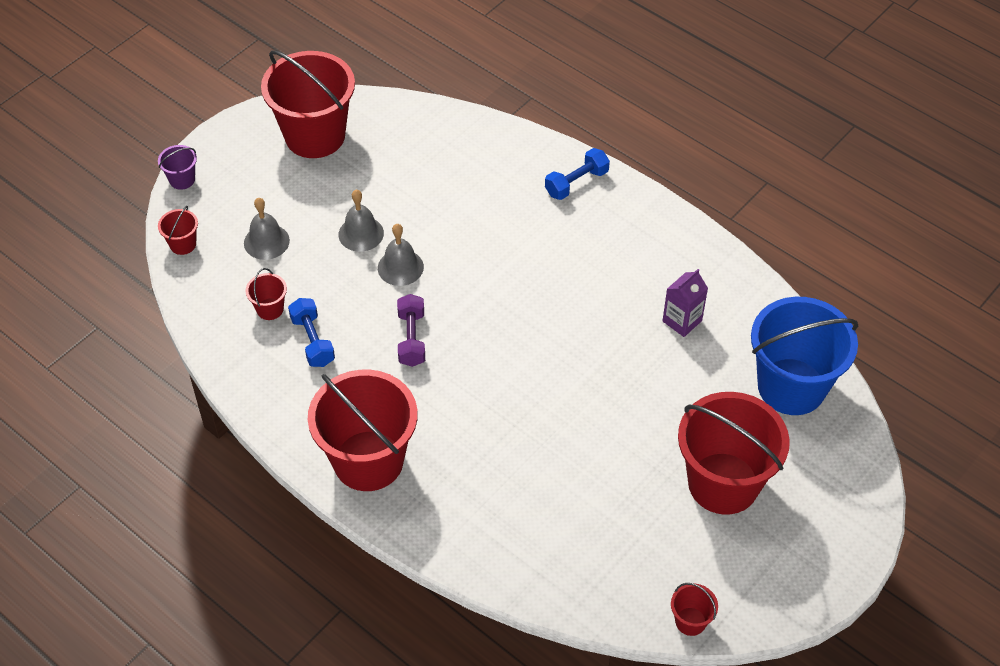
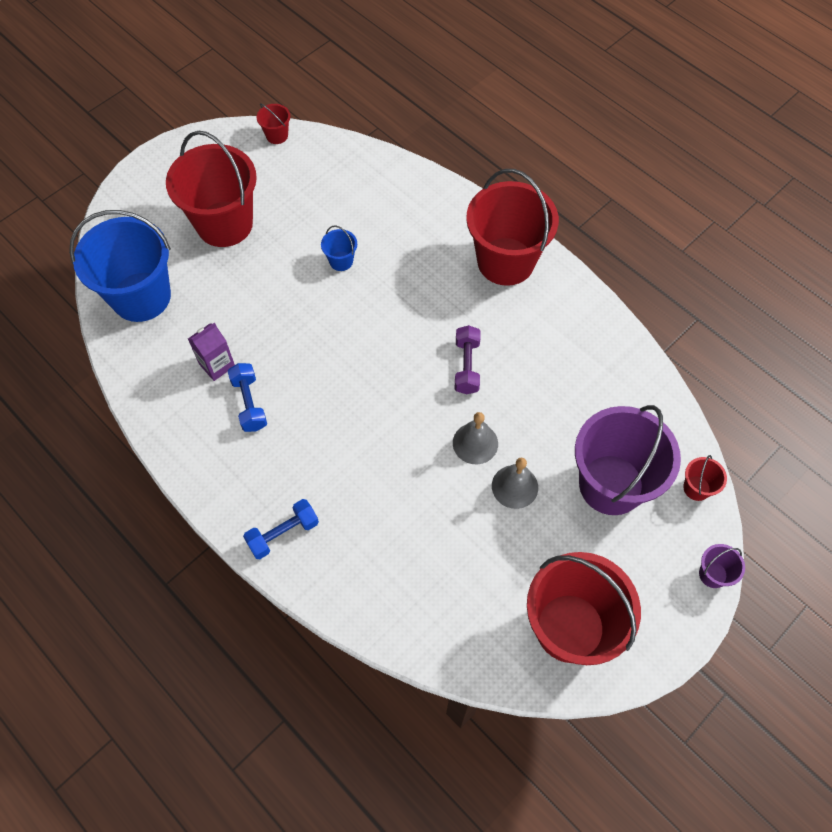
camera: 175 degrees left, 10 degrees up
grey bell [244,198,290,260] -> purple bucket [575,405,681,515]
red bucket [246,268,287,320] -> none
blue dumbbell [288,298,335,367] -> blue dumbbell moved to [228,363,267,432]
none -> blue bucket [321,225,357,271]

